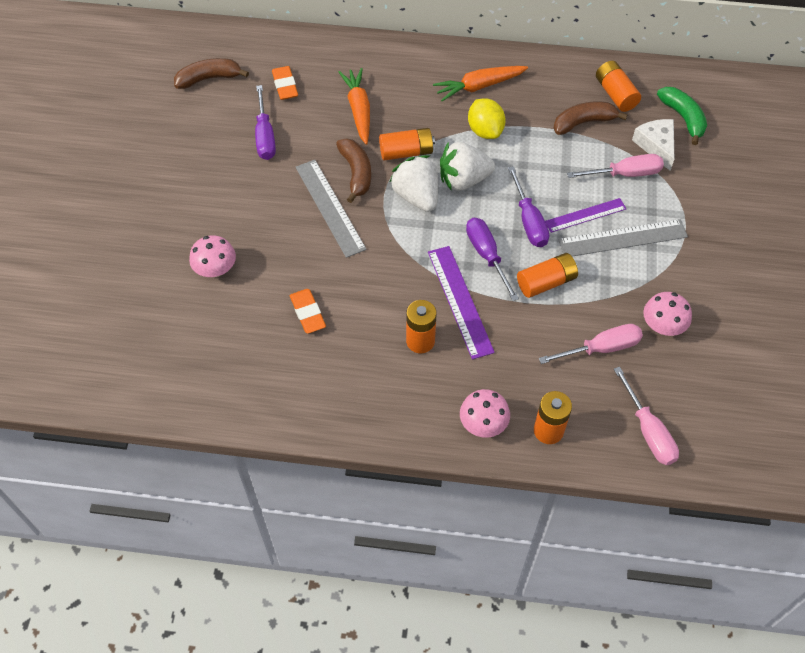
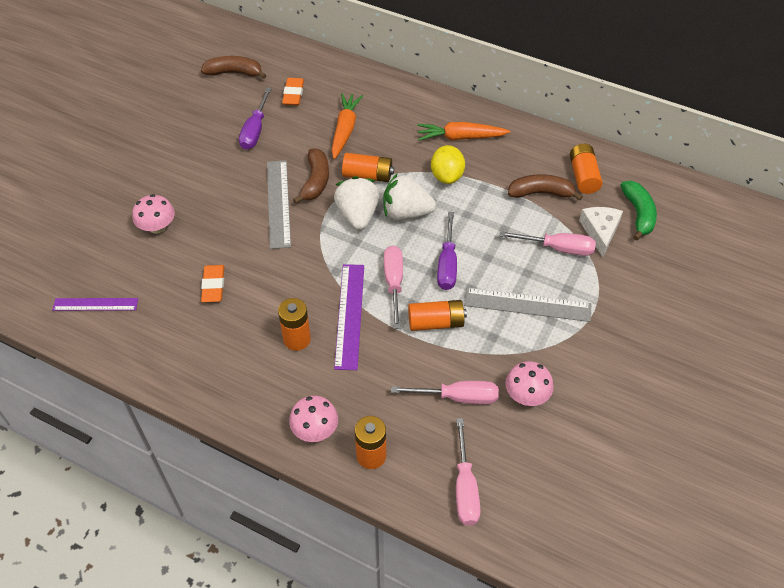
camera: 20 degrees right, 5 degrees down
purple screwdriver [466,218,519,301] -> pink screwdriver [384,245,403,329]
purple ruler [545,198,626,233] -> purple ruler moved to [52,298,138,311]

